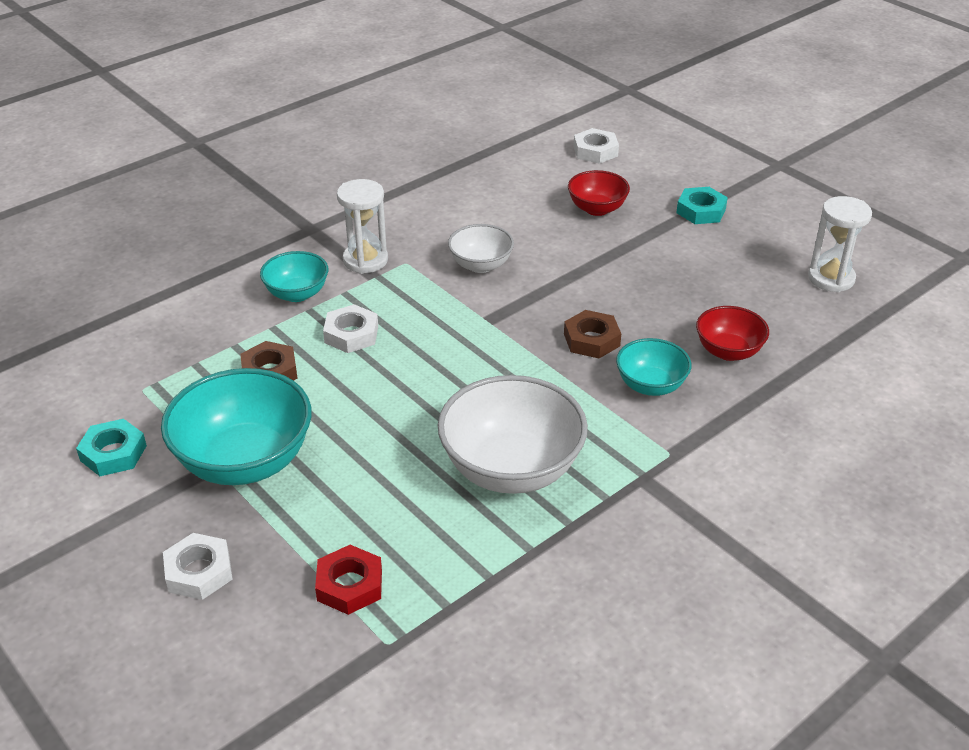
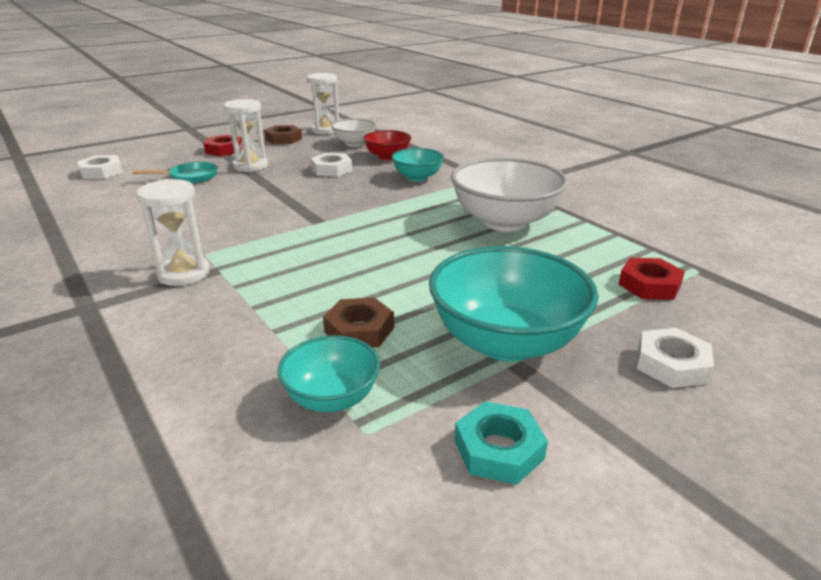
camera: 85 degrees left, 10 degrees down
turquoise bowl [260,251,328,302] -> turquoise bowl moved to [278,336,380,412]
white nut [323,304,378,353] -> white nut moved to [311,153,352,177]
white bowl [448,224,514,273] -> white bowl moved to [331,119,376,147]
brown nut [564,310,621,358] -> brown nut moved to [264,125,302,145]
red bowl [568,170,630,216] -> turquoise pan [132,162,217,184]
turquoise nut [676,187,728,224] -> red nut [204,134,242,156]
none -> white hourglass [224,99,268,172]

